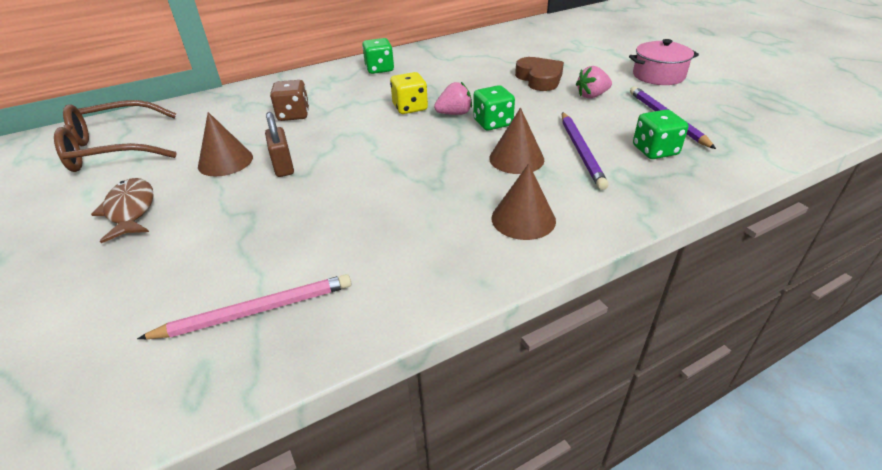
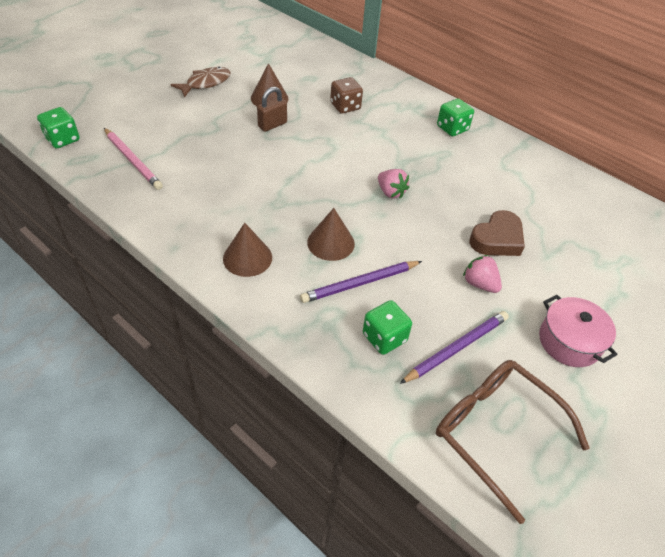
camera: 65 degrees right, 10 degrees up
brown glasses [54,100,177,172] -> brown glasses moved to [436,360,590,524]
yellow dice [390,72,428,114] -> none
green dice [473,85,515,130] -> green dice moved to [37,107,80,149]

